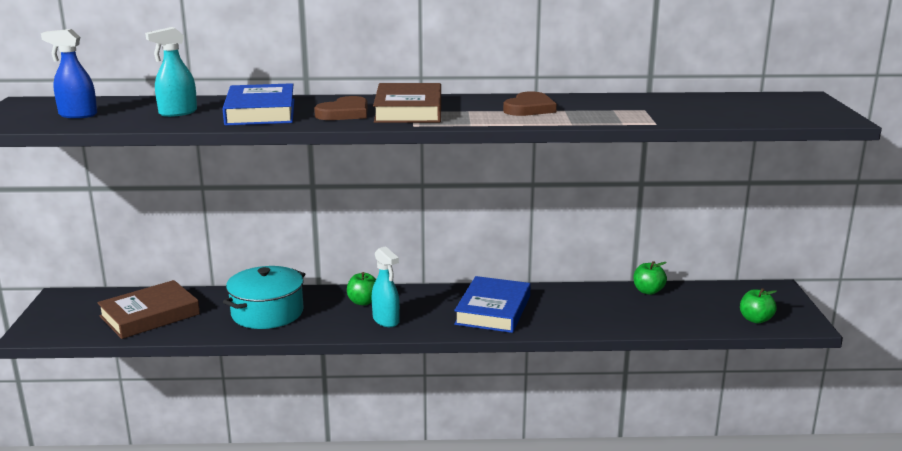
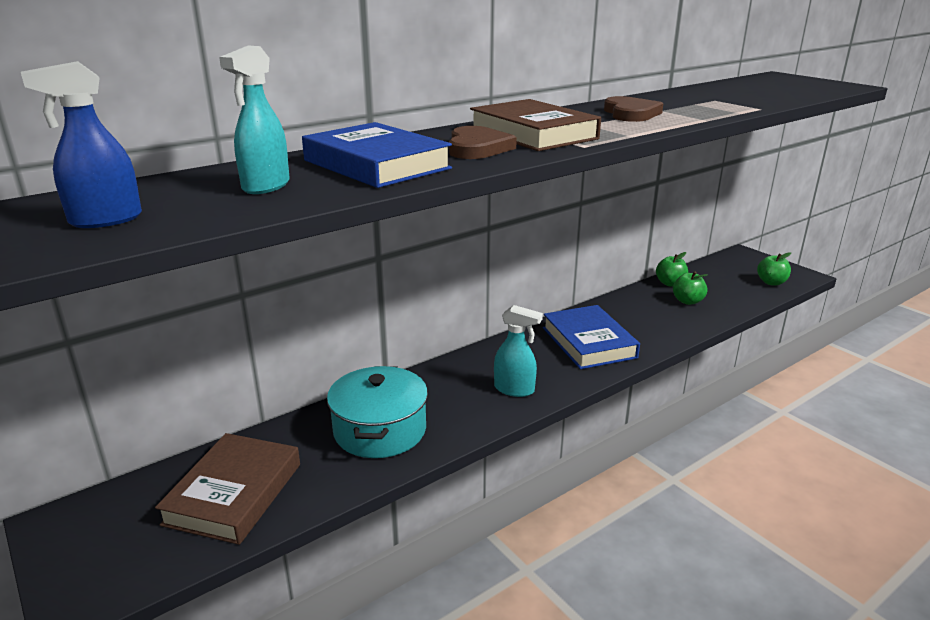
camera: 35 degrees left, 5 degrees up
green apple [347,272,376,306] -> green apple moved to [673,271,708,305]

